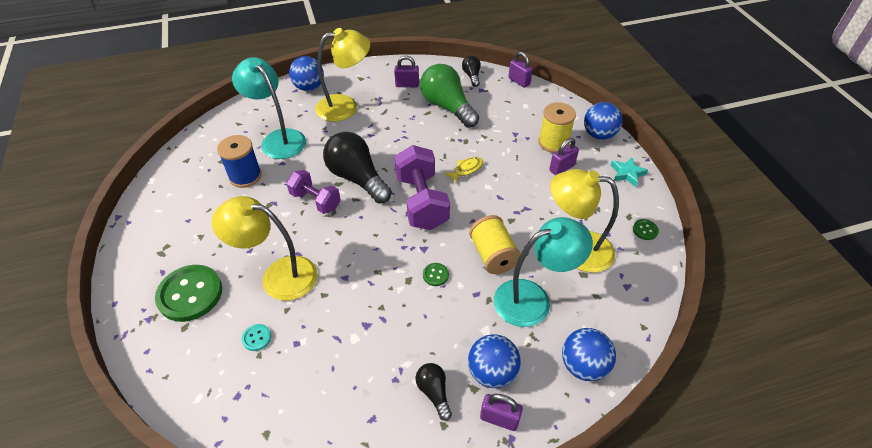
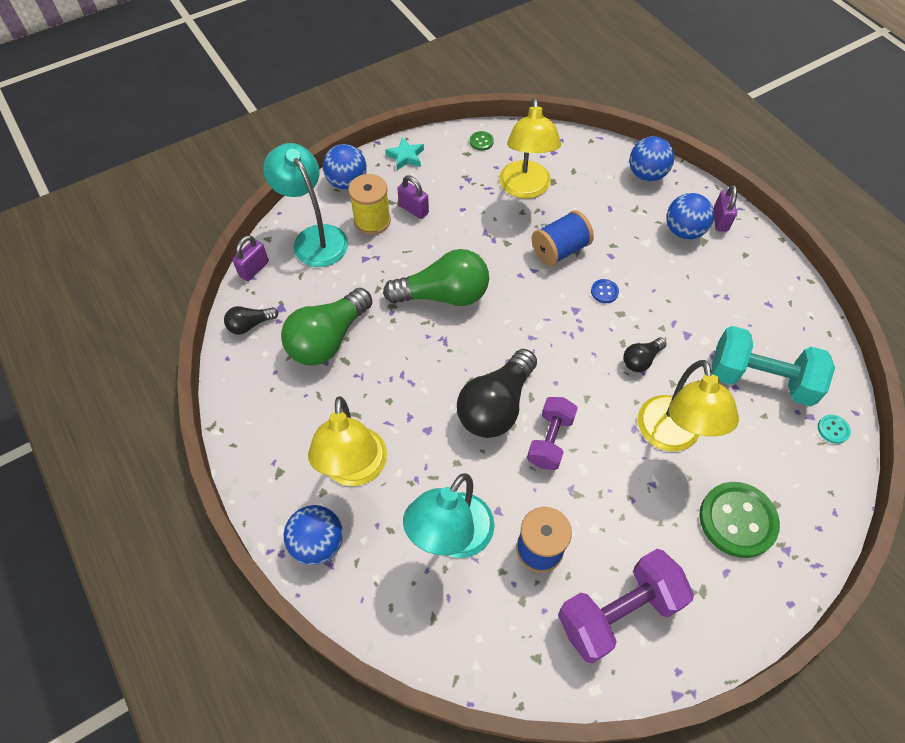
camera: 105 degrees left, 10 degrees up
turquoise button [241,324,271,351] -> turquoise button moved to [818,414,851,444]
yellow lamp [315,28,370,122] -> yellow lamp turned 150 degrees counterclockwise [308,396,387,486]
purple padlock [394,56,419,87] -> none
purple dumbbell [394,145,450,230] -> purple dumbbell moved to [558,549,694,663]
black light bulb [416,363,452,421] -> black light bulb moved to [623,337,667,372]
green button [423,263,449,286] -> blue button [591,279,619,303]
yellow fish [444,157,483,183] -> green light bulb [383,249,489,306]
yellow spool [469,215,521,274] -> blue spool [532,210,594,266]
turquoise lamp [494,217,593,327] -> turquoise lamp moved to [263,143,348,267]
none -> turquoise dumbbell [712,326,835,406]

